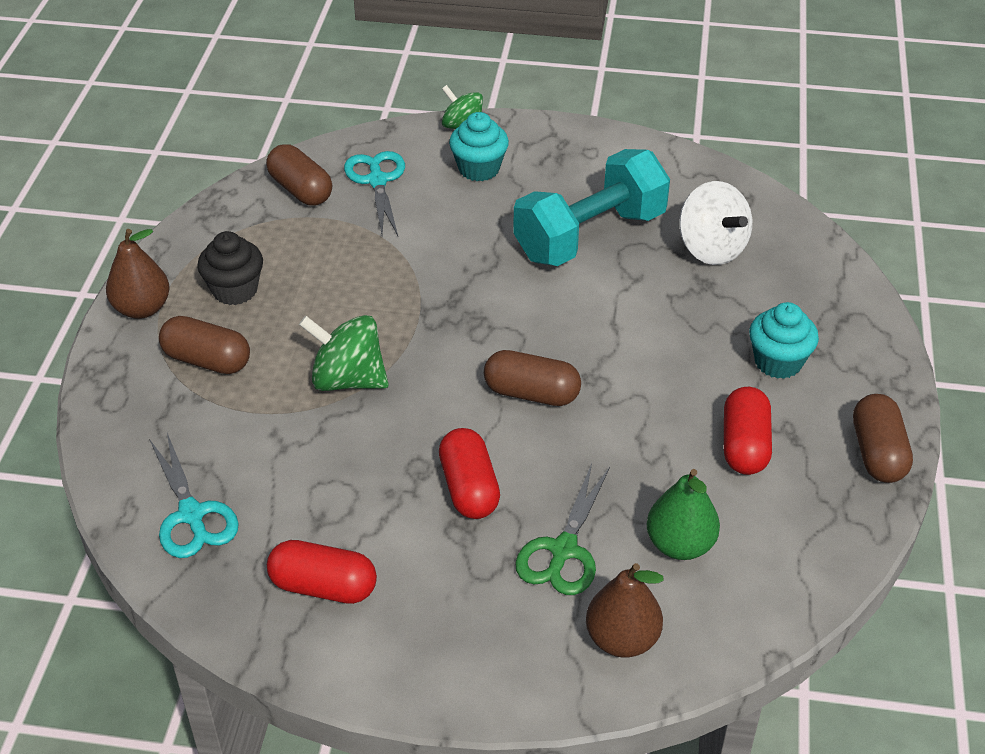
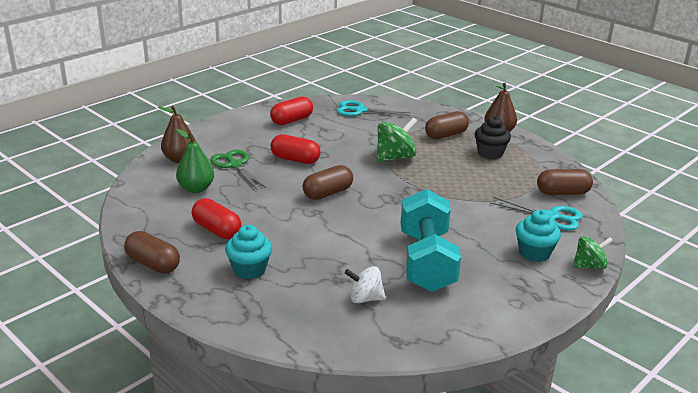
camera: 125 degrees right, 15 degrees down
white spinning top [679,181,752,265] -> white spinning top [345,266,386,303], size x0.66

